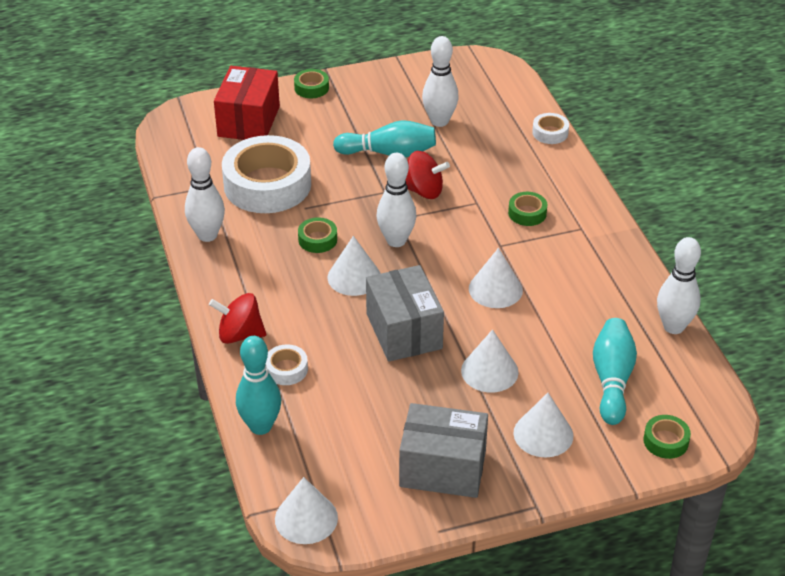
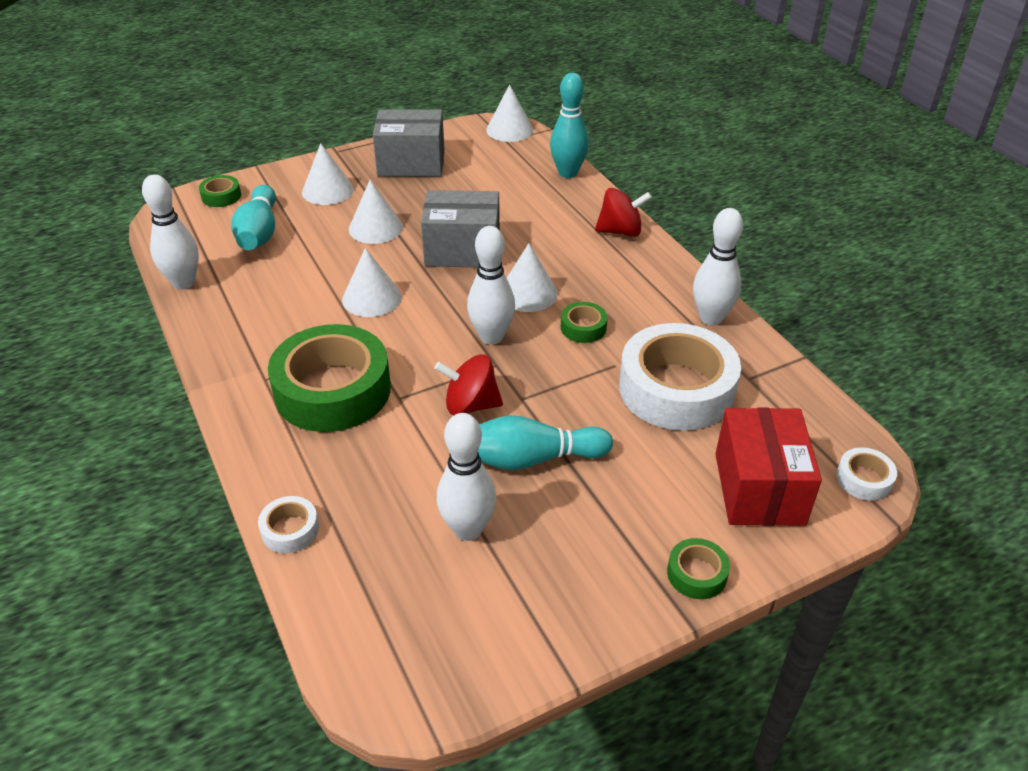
camera: 170 degrees right, 0 degrees up
white tape [266,344,308,385] -> white tape moved to [836,447,897,501]
grey box [366,265,444,362] -> grey box turned 60 degrees counterclockwise [421,190,500,267]
green tape [508,192,547,226] -> green tape [268,324,391,432], size x2.34

